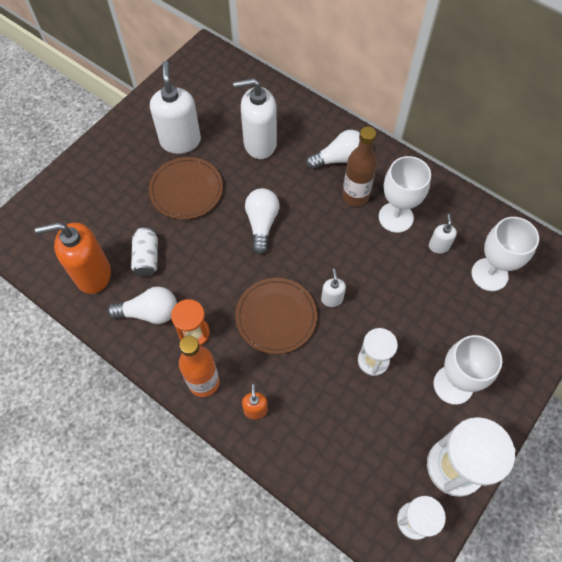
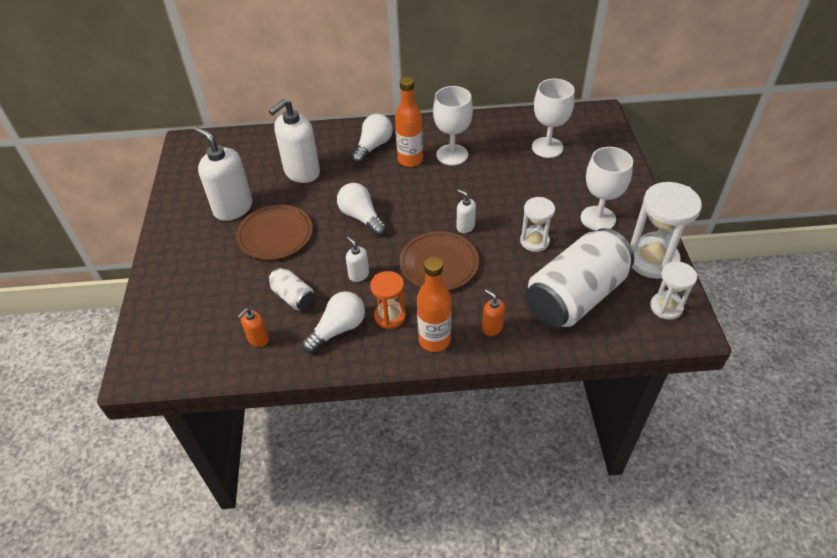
camera: 40 degrees left, 15 degrees down
orange soap dispenser [35,222,111,294] -> orange soap dispenser [237,308,269,347], size x0.47
brown bottle [342,126,377,206] -> orange bottle [395,77,423,167]
white soap dispenser [429,214,457,254] -> white soap dispenser moved to [346,237,369,282]
none -> white can [526,228,634,328]

